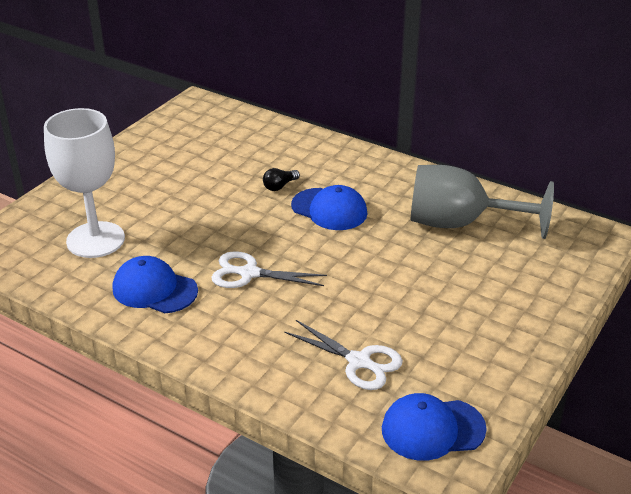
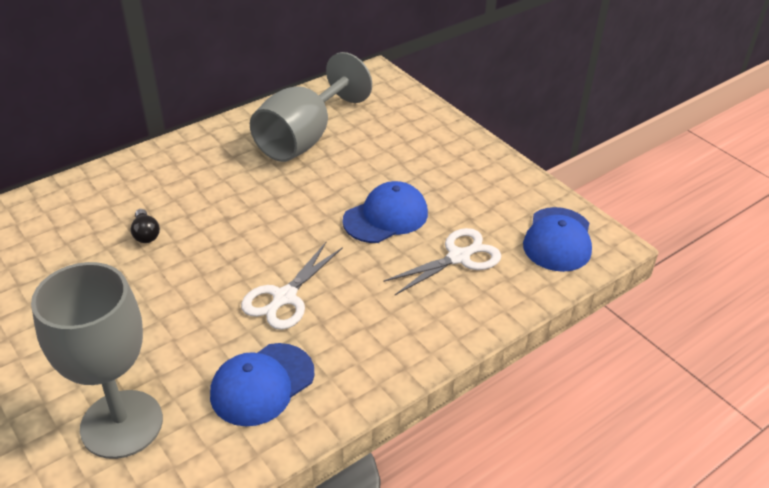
camera: 70 degrees left, 5 degrees up
white goblet [44,108,125,258] -> grey goblet [31,262,163,459]
blue cap [291,185,367,230] -> blue cap moved to [342,181,428,243]

